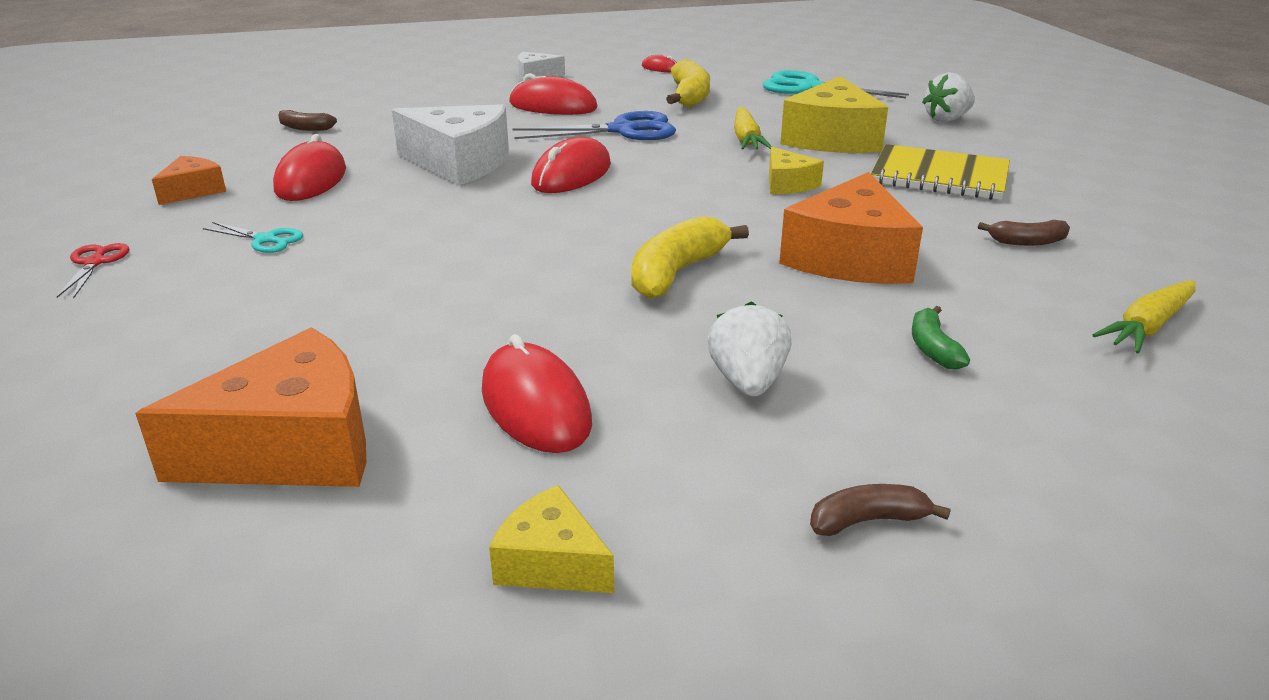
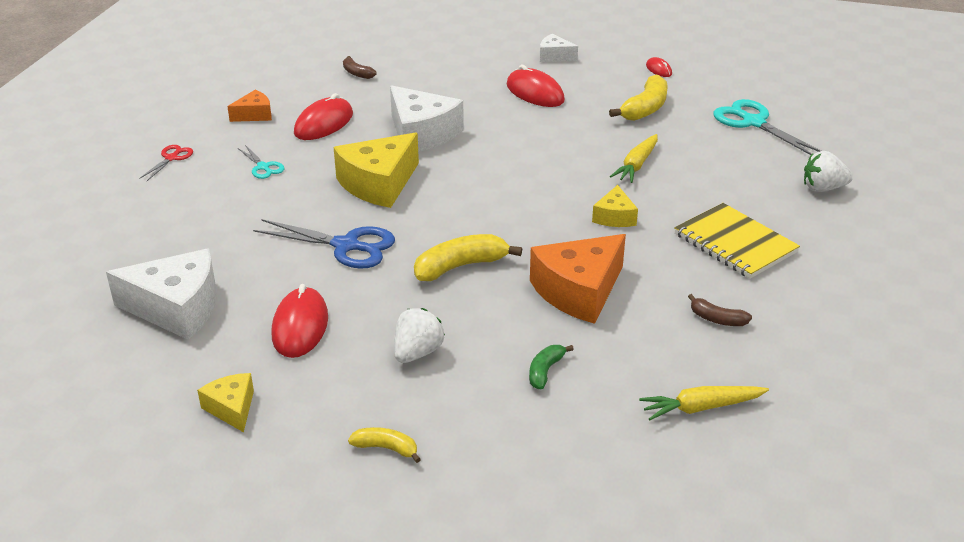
camera: 30 degrees right, 5 degrees up
orange cheese [135,328,366,487] -> white cheese [106,249,217,340]
blue scissors [513,111,676,140] -> blue scissors moved to [253,219,395,269]
red mouse [531,137,611,193] -> none
yellow cheese [780,76,888,153] -> yellow cheese moved to [334,132,419,208]
brown banana [810,484,951,536] -> yellow banana [348,427,421,463]

